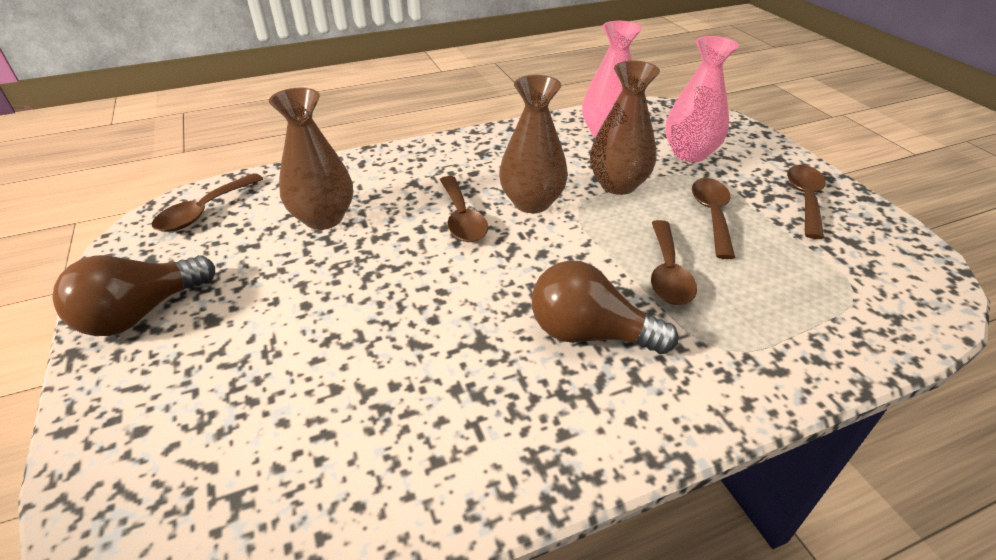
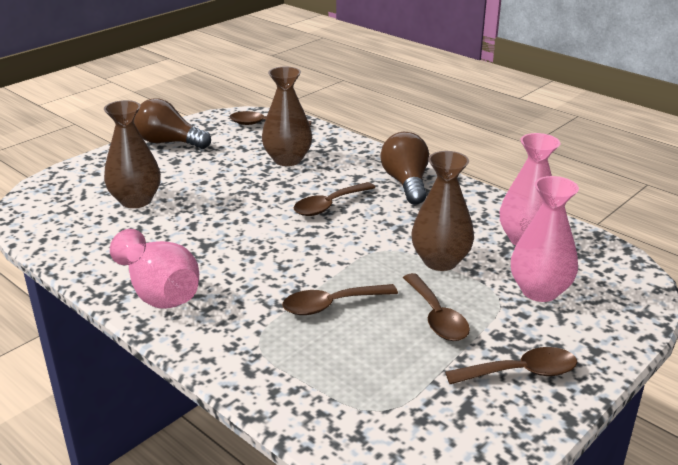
camera: 65 degrees right, 10 degrees down
brown vase [499,75,568,213] -> brown vase moved to [104,100,161,208]
brown light bulb [532,260,678,354] -> brown light bulb moved to [380,132,429,205]
brown spoon [692,178,735,259] -> brown spoon turned 90 degrees clockwise [403,273,470,341]
none -> pink vase [110,229,199,309]

